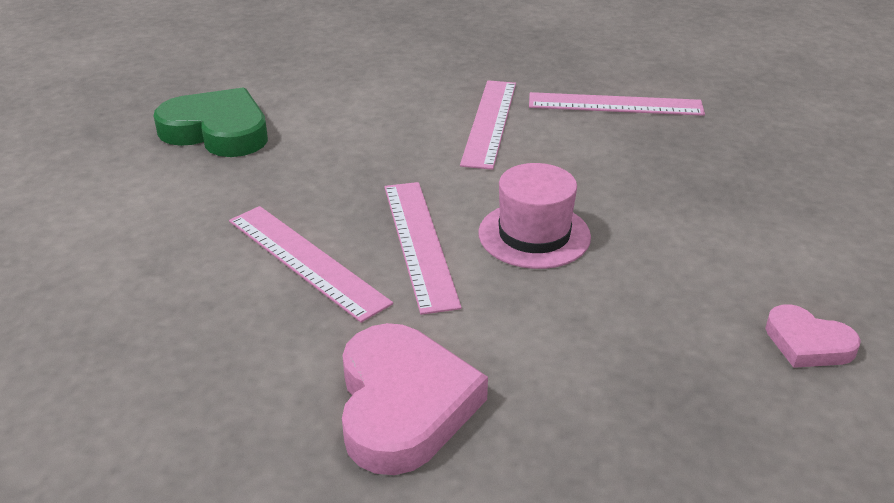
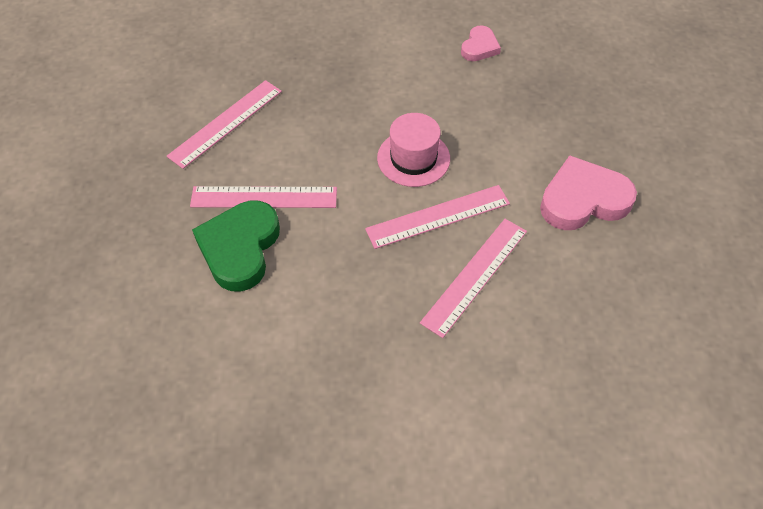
camera: 100 degrees left, 20 degrees up
green heart [154,87,268,157] -> green heart moved to [192,200,280,292]
pink ruler [529,92,705,116] -> pink ruler turned 45 degrees clockwise [167,80,282,169]

